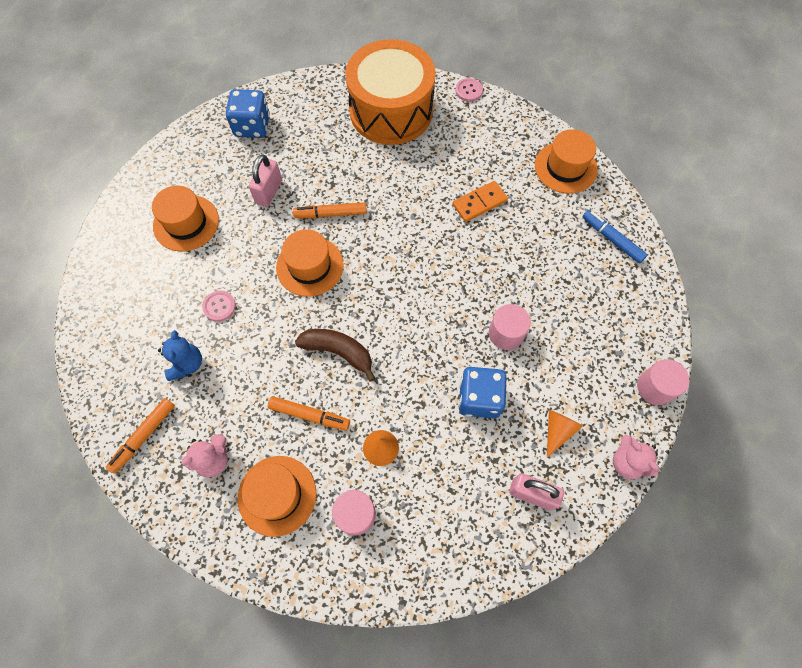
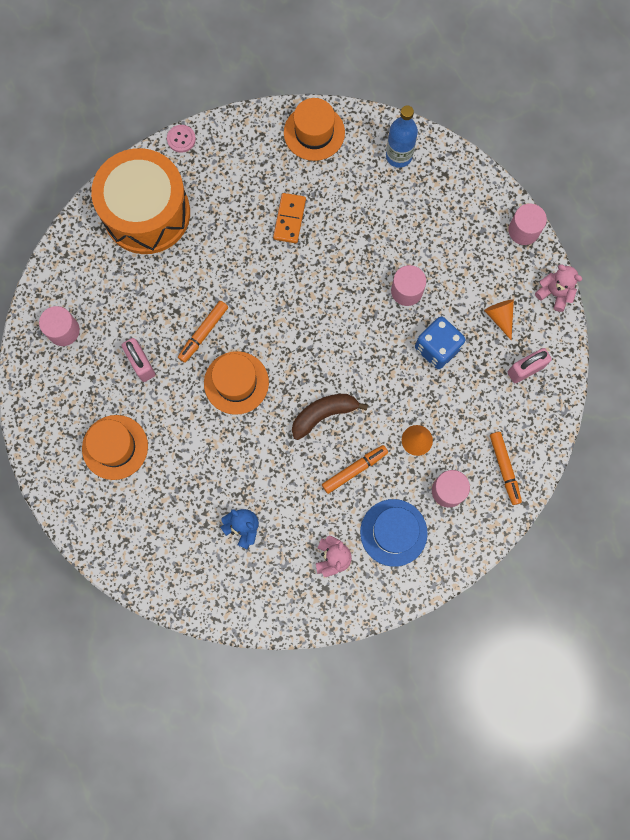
camera: 50 degrees left, 10 degrees up
orange marker [106,398,175,474] -> orange marker moved to [490,432,522,505]
pink button [202,291,236,322] -> none
blue dice [226,89,270,138] -> pink cylinder [39,306,80,346]
orange hat [238,456,316,537] -> blue hat [360,499,428,567]
blue marker [582,210,648,264] -> blue bottle [386,105,418,168]
pink teddy bear [613,435,659,479] -> pink teddy bear turned 150 degrees counterclockwise [535,264,582,312]

